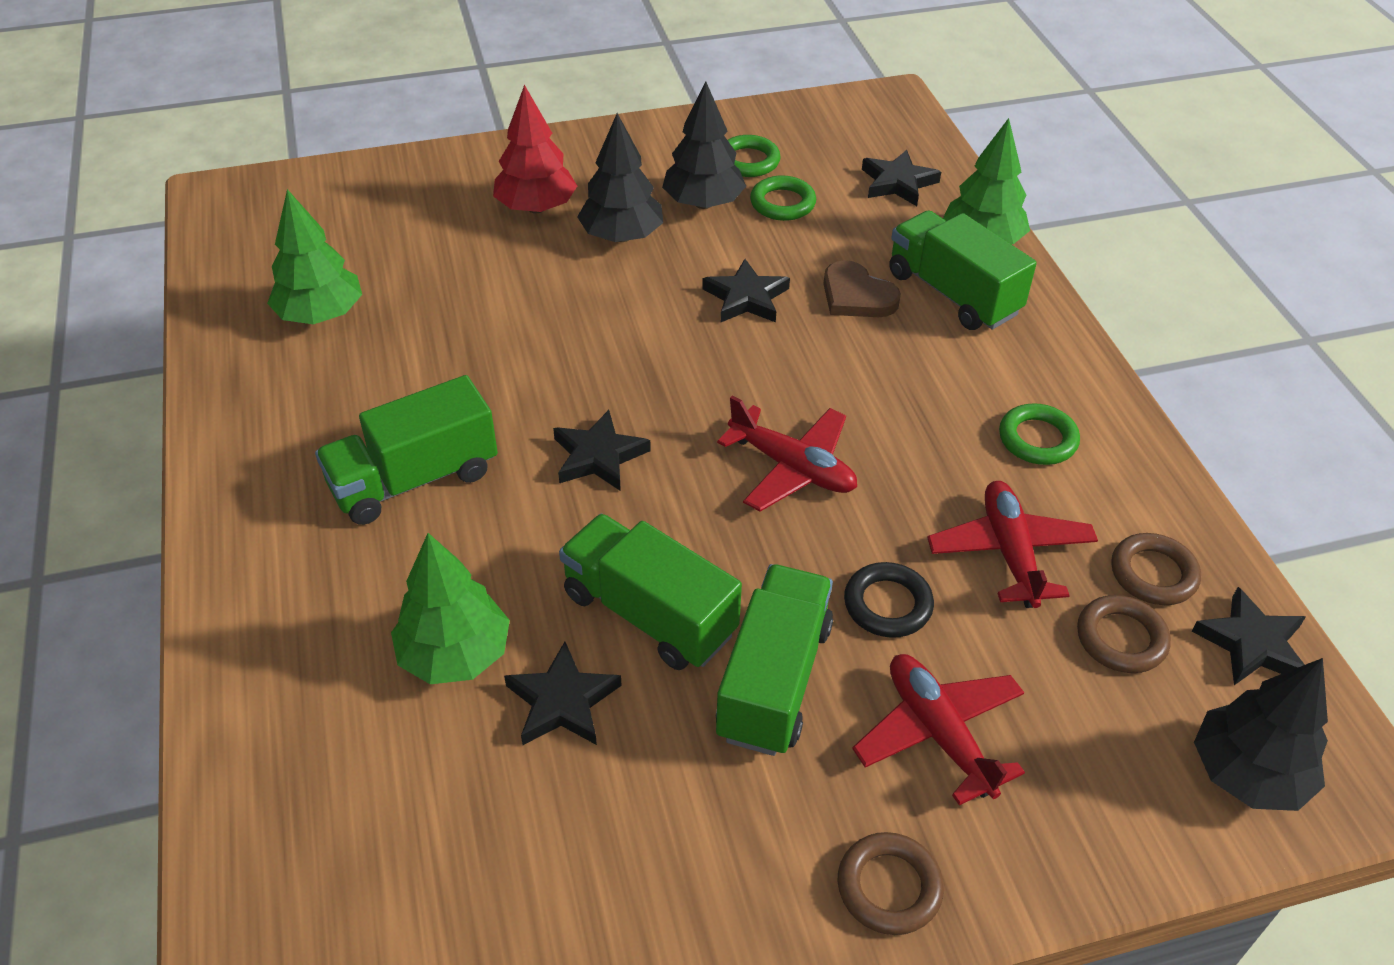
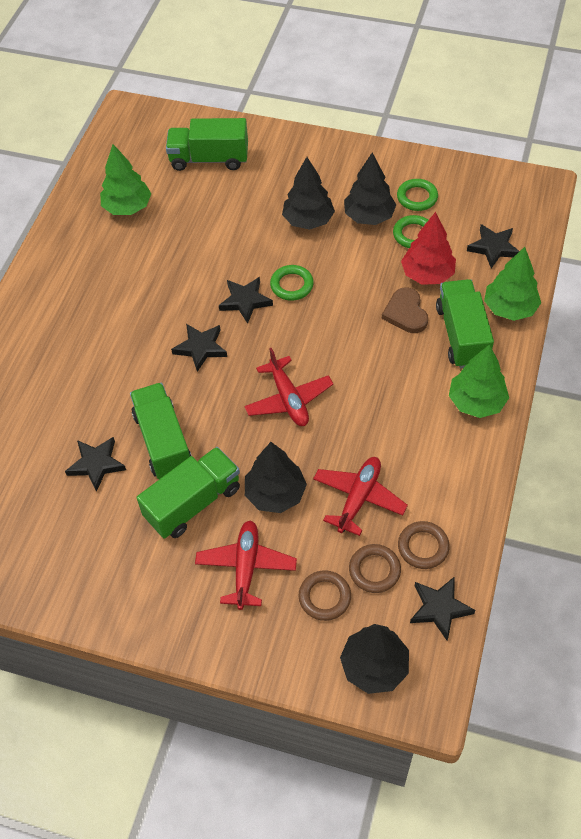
camera: 35 degrees right, 10 degrees up
green truck [315,375,498,525] -> green truck moved to [166,118,248,171]
green tree [391,533,510,684] -> green tree moved to [449,344,509,418]
red tree [493,85,577,213] -> red tree moved to [401,212,456,285]
black star [702,259,790,322] -> black star moved to [219,277,273,323]
brown ring [838,832,944,935] -> brown ring moved to [299,570,351,621]
black ring [844,562,934,638] -> black tree [245,442,307,513]
green ring [999,403,1080,465] -> green ring moved to [270,265,314,301]

